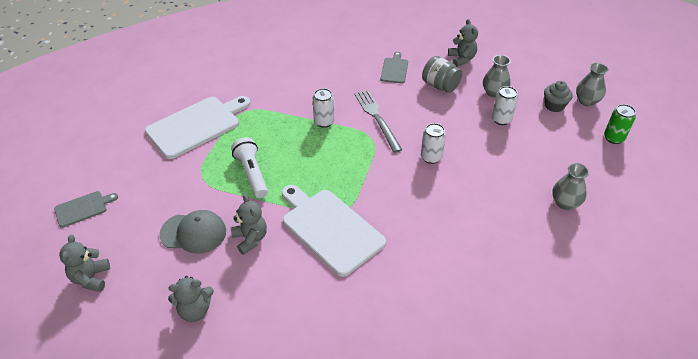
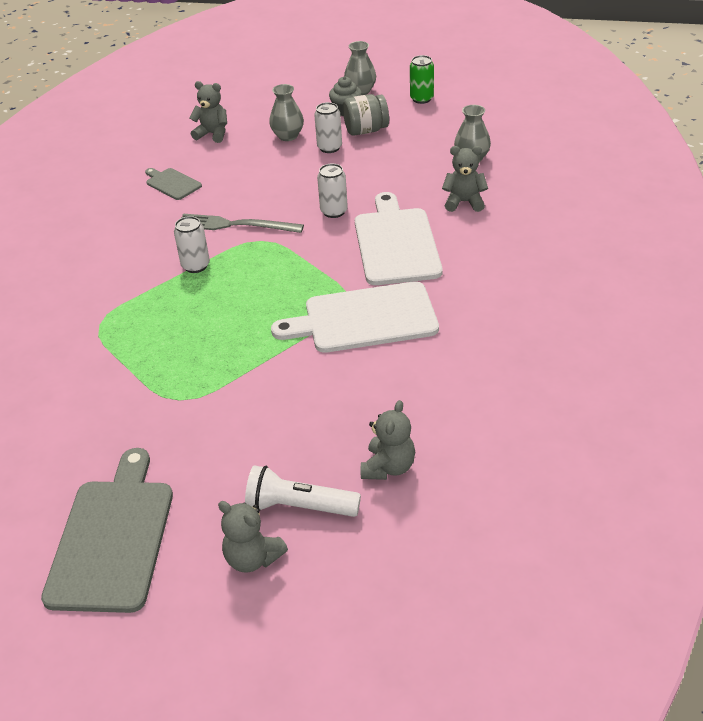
camera: 55 degrees left, 5 degrees down
grey cutting board [54,191,118,228] -> grey cutting board [41,448,173,613], size x2.01
white cutting board [145,96,250,159] -> white cutting board moved to [355,192,443,285]
grey cap [159,210,226,254] -> none
white flashlight [231,137,268,198] -> white flashlight moved to [245,465,361,517]
grey teddy bear [231,195,267,255] -> grey teddy bear moved to [442,146,488,212]
grey jar [422,56,462,93] -> grey jar moved to [343,94,389,136]

